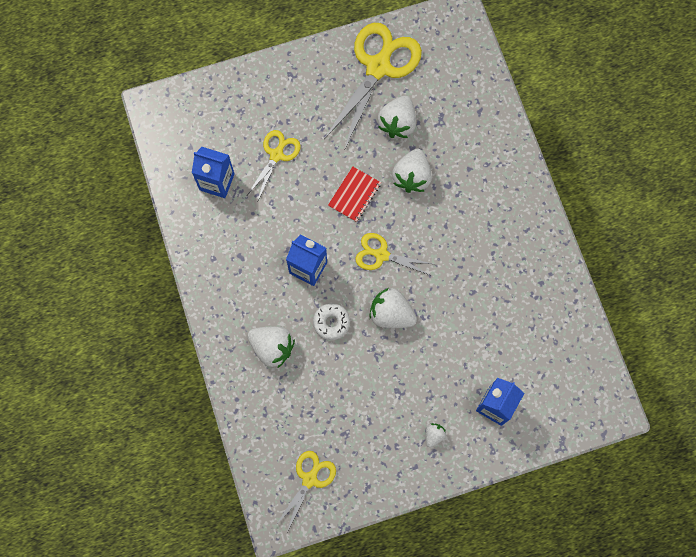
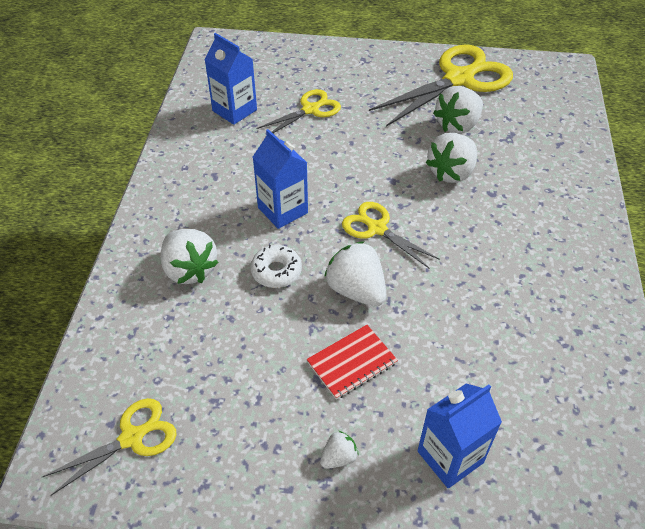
camera: 25 degrees right, 25 degrees down
red notebook [328,166,381,222] -> red notebook moved to [307,325,398,400]

